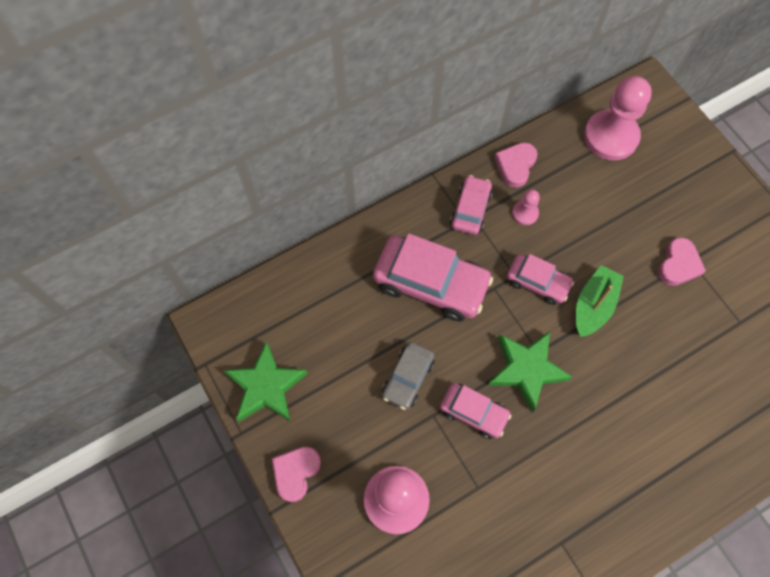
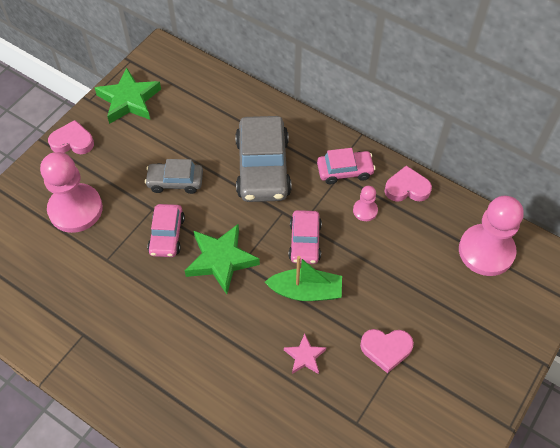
camera: 65 degrees right, 10 degrees down
pink car [373,233,493,322] -> grey car [235,116,291,202]
none -> pink star [284,334,326,374]

